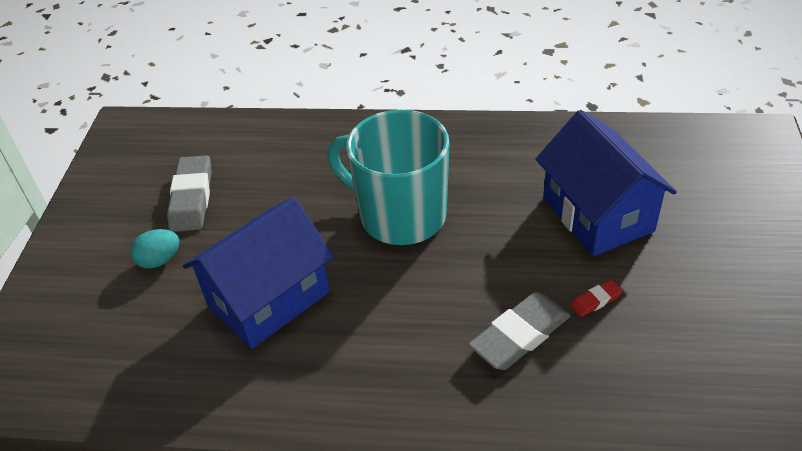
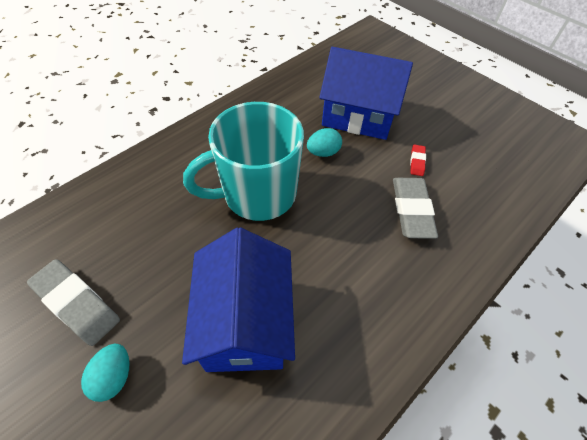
camera: 55 degrees left, 10 degrees up
none -> turquoise egg [307,128,342,157]

